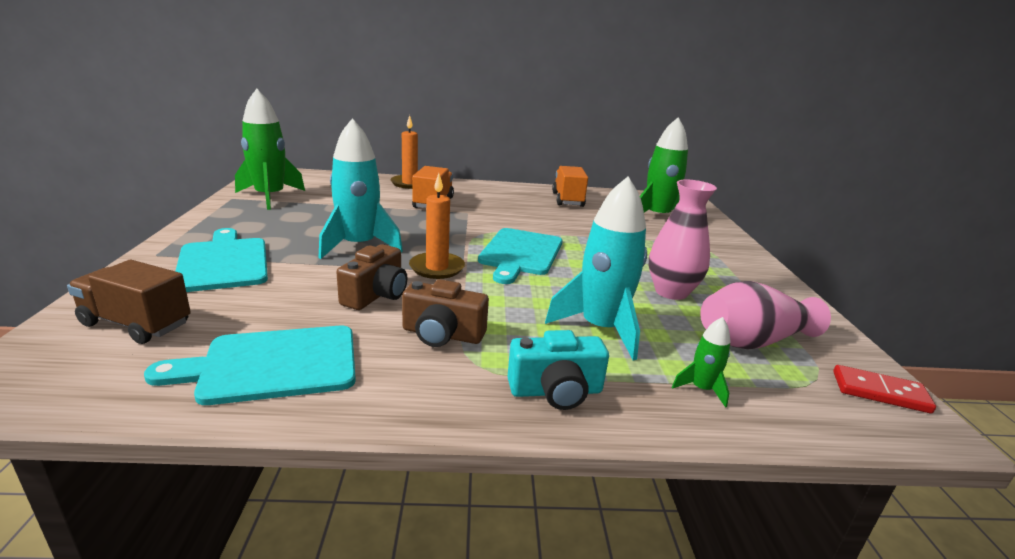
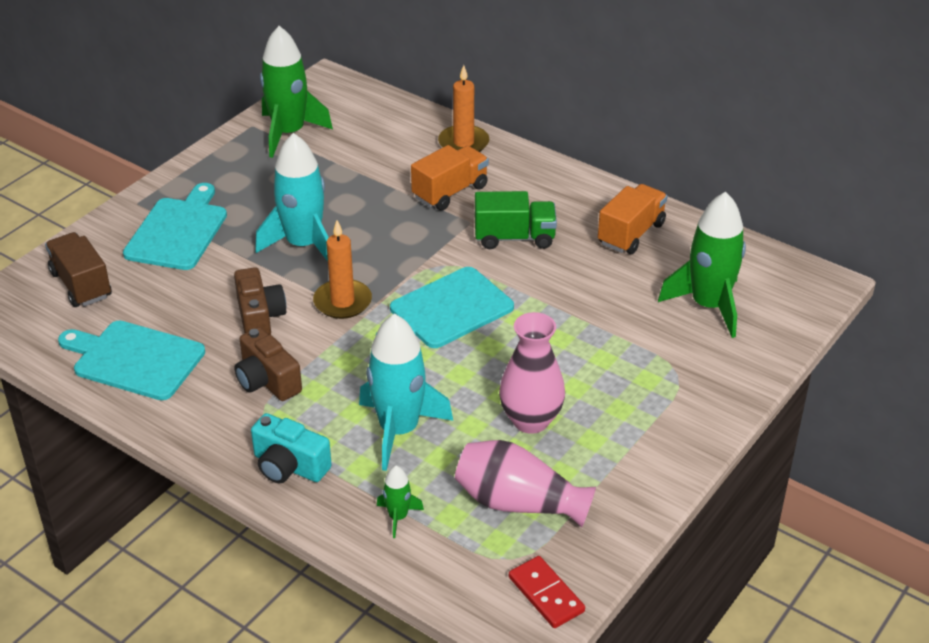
camera: 40 degrees right, 15 degrees up
brown camera [337,244,407,310] -> brown camera turned 75 degrees counterclockwise [234,267,286,335]
none -> green truck [475,191,557,249]

